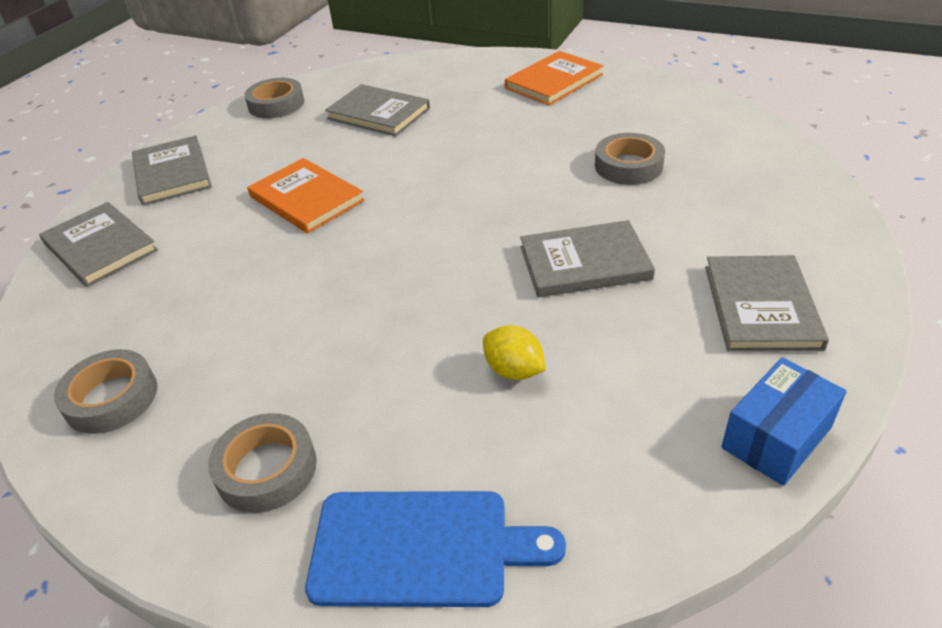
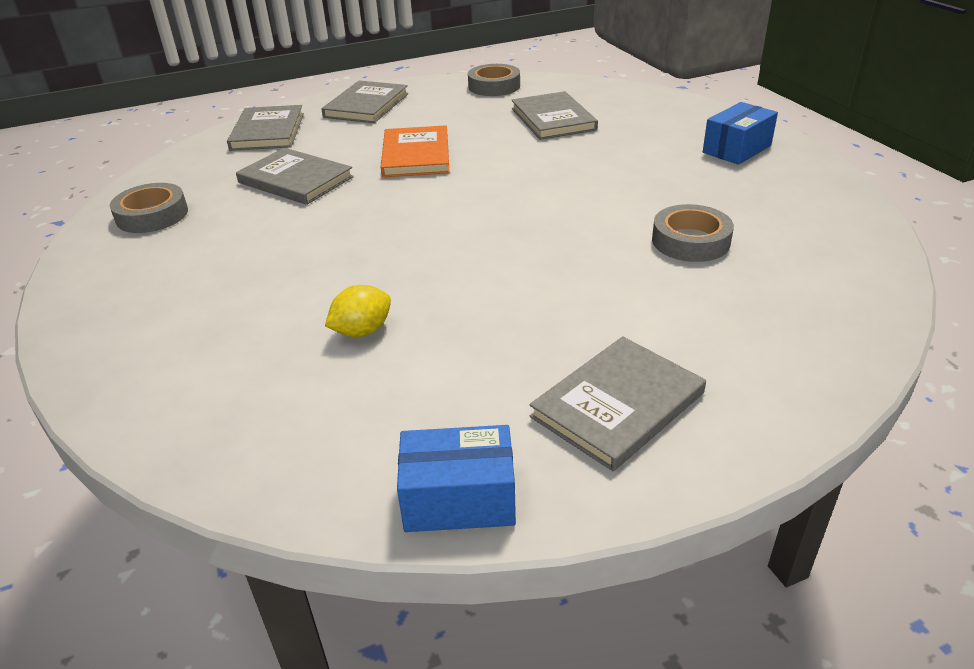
camera: 40 degrees right, 5 degrees down
grey tape [208,413,317,513] -> none
blue cutting board [305,491,566,607] -> none
yellow lemon [483,325,546,380] -> yellow lemon turned 60 degrees clockwise [325,285,391,337]
orange book [505,51,603,105] -> blue box [703,102,778,165]
grey book [520,220,655,297] -> grey book moved to [236,148,354,205]

